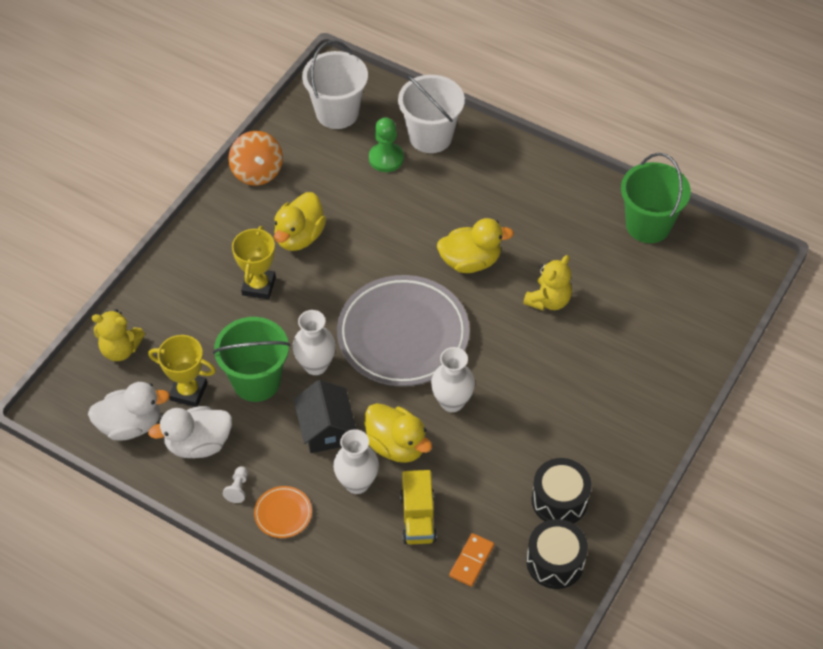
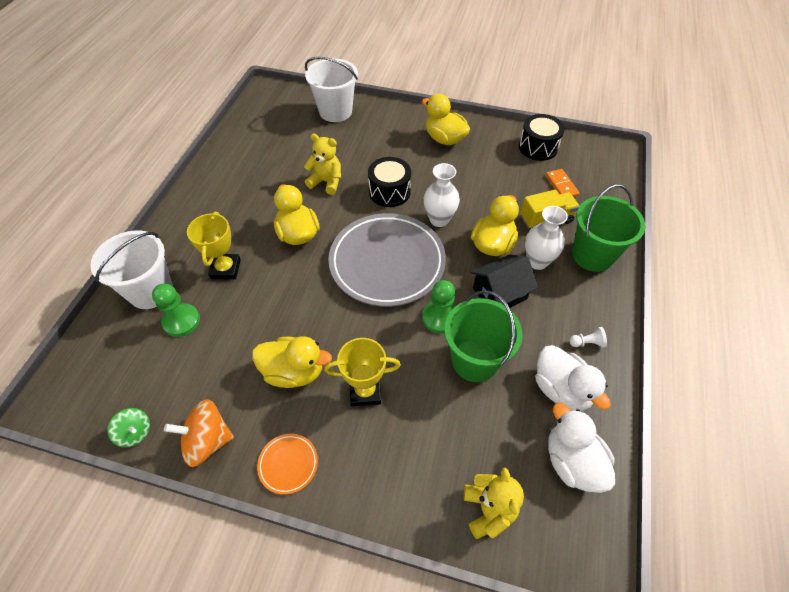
camera: 105 degrees left, 0 degrees up
yellow trophy [148,335,216,407] -> yellow trophy moved to [187,212,241,280]
orange spinning top [229,131,283,186] -> orange spinning top turned 150 degrees counterclockwise [164,399,234,467]
orange plate [254,486,312,538] -> orange plate moved to [257,434,318,495]
white vase [292,310,336,375] -> green pawn [422,280,455,333]
white bucket [302,40,368,129] -> white bucket moved to [305,57,358,122]
orange domino [449,533,494,587] -> orange domino turned 60 degrees clockwise [546,169,580,197]
black drum [531,458,591,523] -> black drum moved to [368,157,411,207]
green bucket [621,153,691,243] -> green bucket moved to [572,184,645,272]
none -> green spinning top [108,408,150,448]
none -> yellow duck [422,94,470,145]

